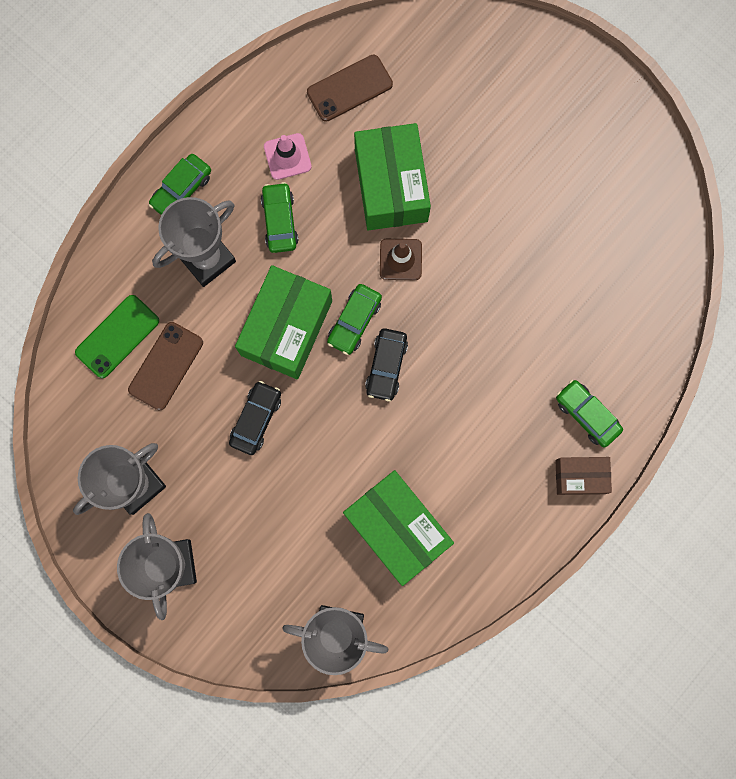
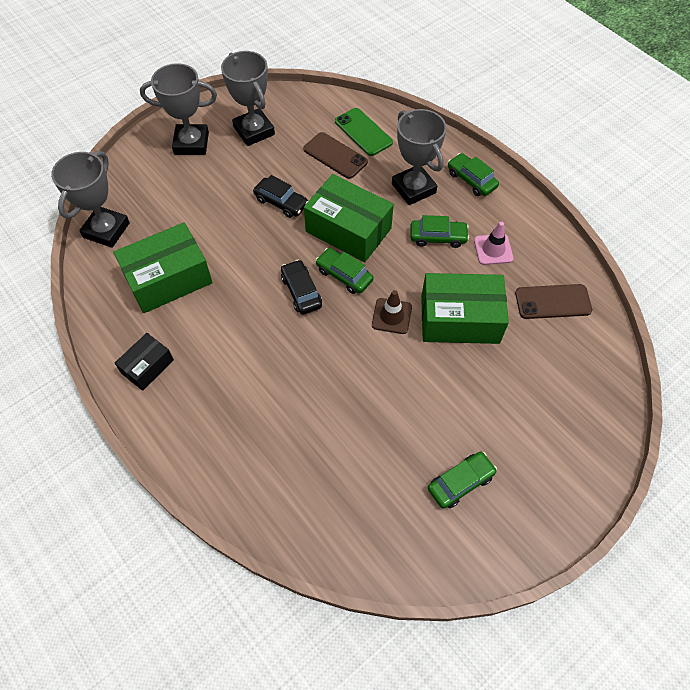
camera: 100 degrees right, 20 degrees down
brown phone [307,55,393,122] -> brown phone turned 75 degrees counterclockwise [515,284,592,319]
black car [365,328,408,402] -> black car turned 45 degrees clockwise [281,260,322,315]
brown box [555,457,612,495] -> none
green car [556,380,623,447] -> green car moved to [428,452,497,509]
none -> black box [115,333,174,391]

